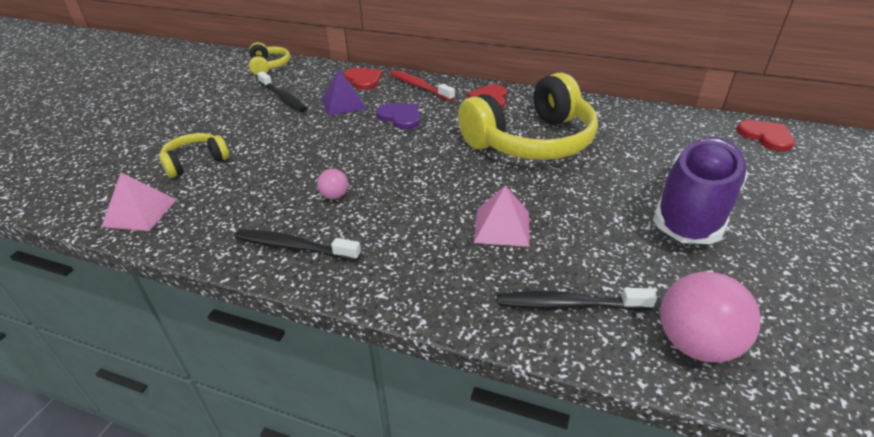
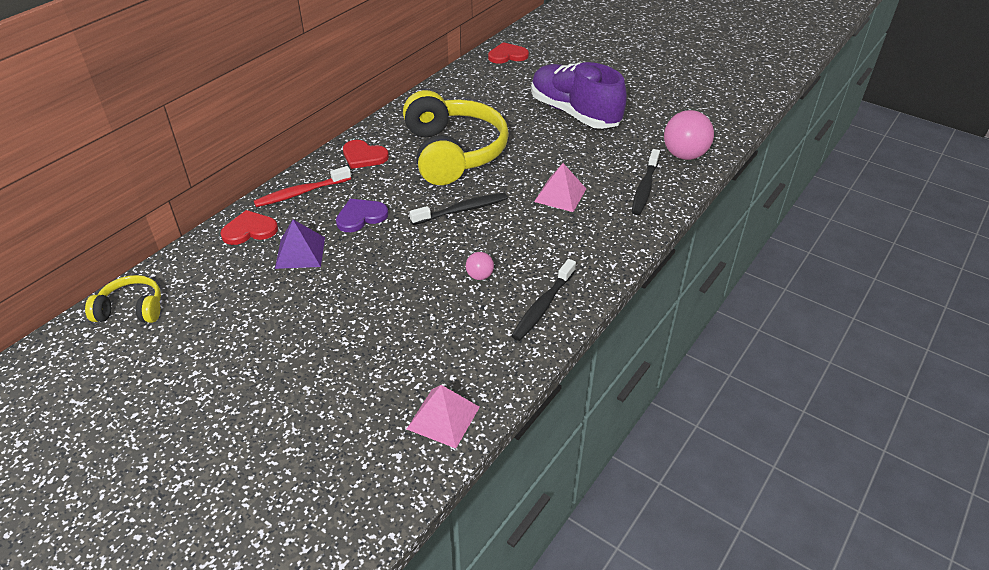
camera: 75 degrees left, 5 degrees up
yellow headphones [159,133,229,178] -> none
black toothbrush [257,71,307,112] -> black toothbrush moved to [409,193,507,225]

